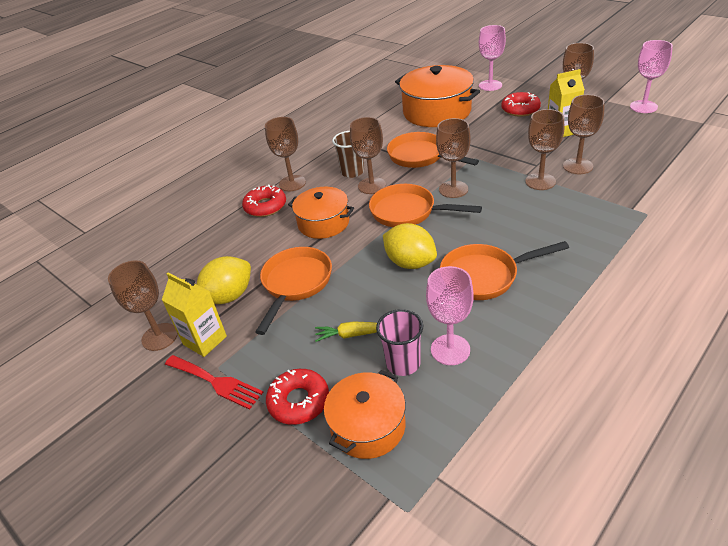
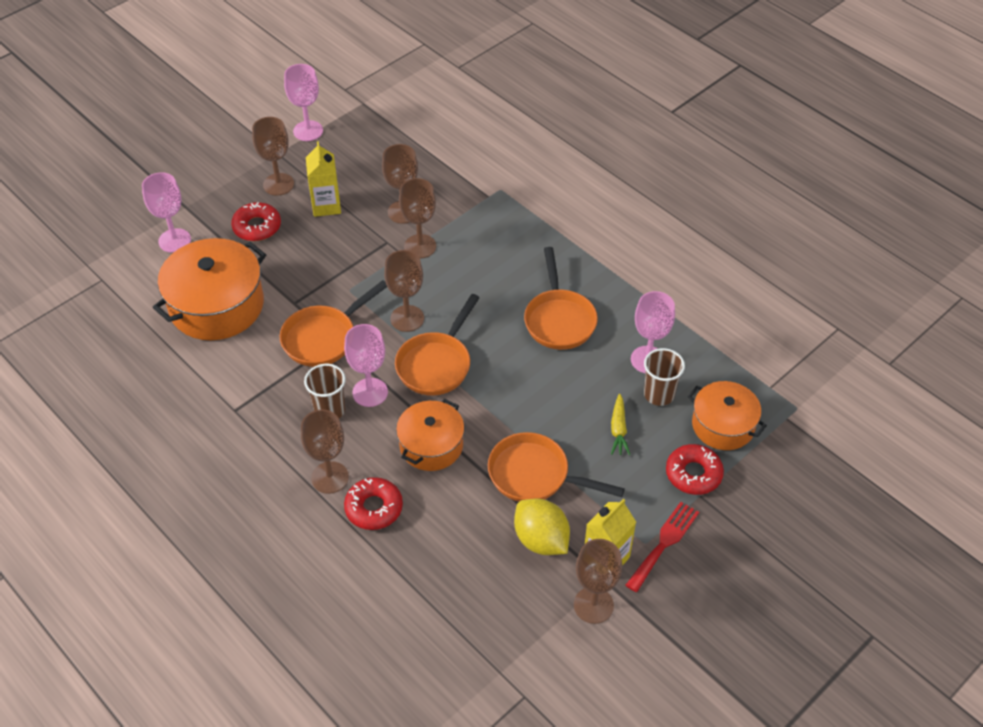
camera: 90 degrees left, 10 degrees up
brown goblet [350,117,386,194] -> pink goblet [344,324,388,407]
pink cup [376,309,423,376] -> brown cup [644,348,685,406]
yellow lemon [383,223,437,269] -> none

